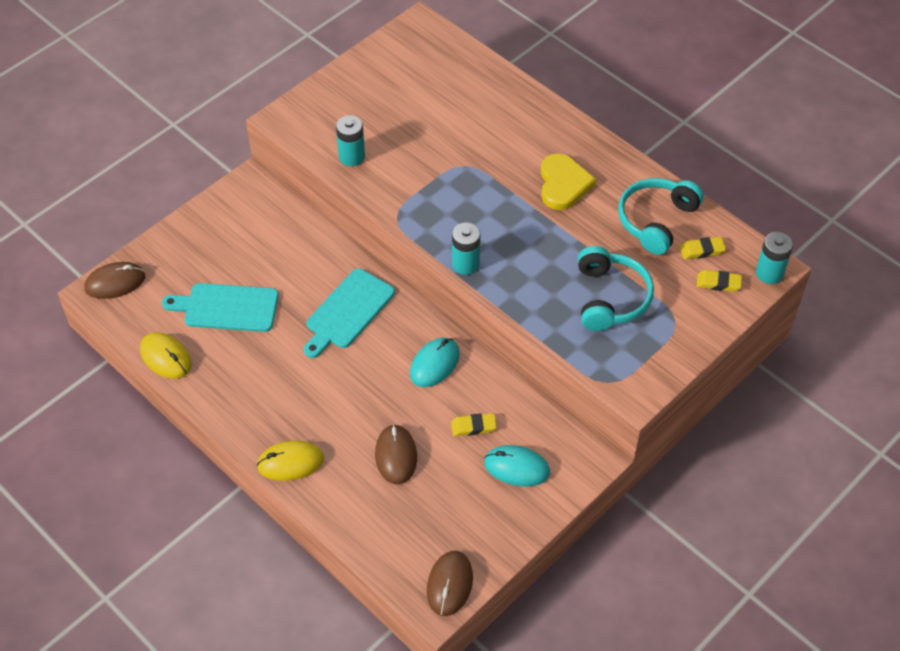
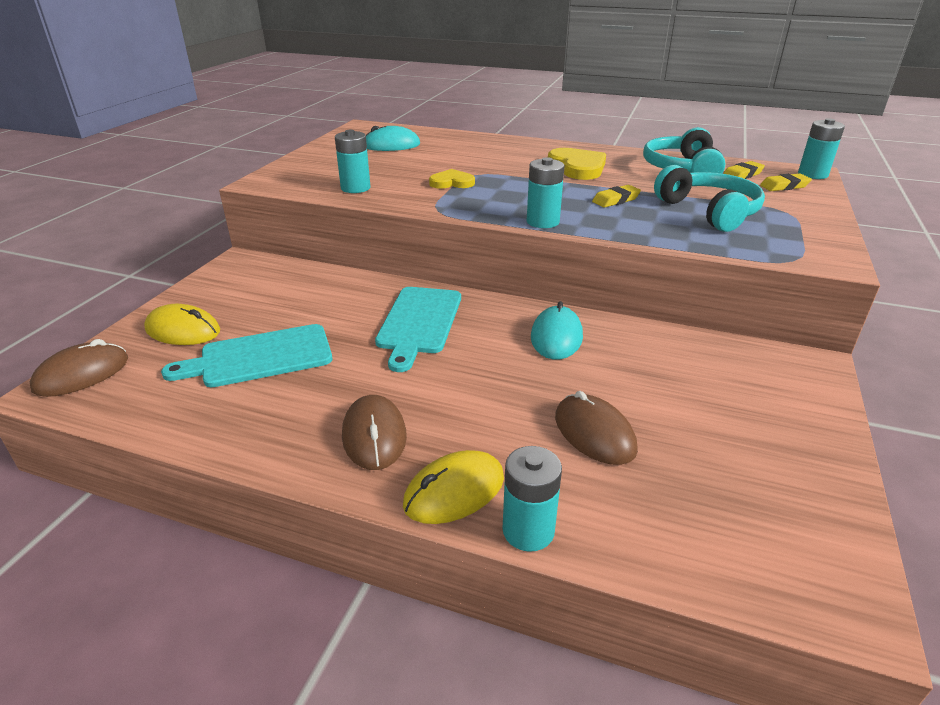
camera: 25 degrees left, 20 degrees down
yellow mouse [140,332,191,379] -> yellow mouse moved to [144,304,220,345]
brown mouse [427,551,473,616] -> brown mouse moved to [342,395,407,470]
yellow eraser [451,413,497,436] -> yellow eraser moved to [592,185,641,208]
turquoise mouse [484,445,550,486] -> turquoise mouse moved to [366,126,420,151]
none -> yellow heart [429,169,475,189]
none -> turquoise battery [503,446,562,552]

